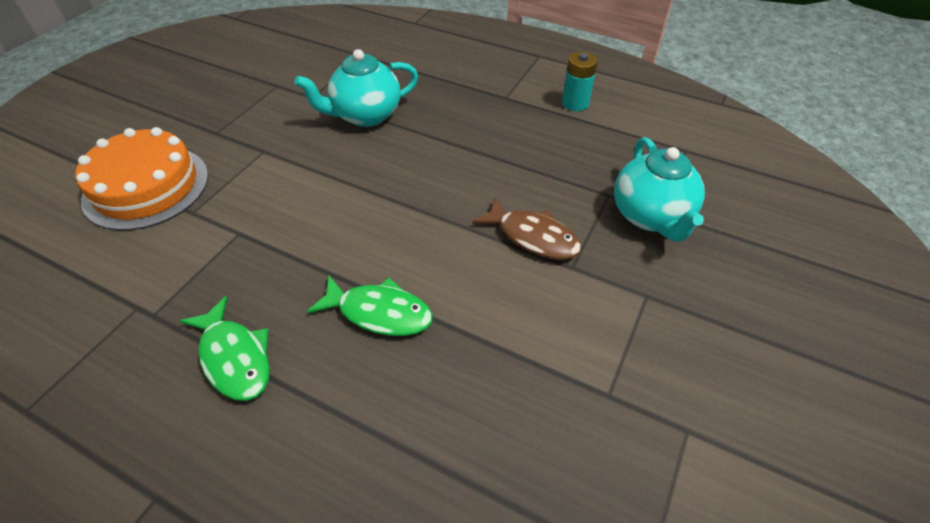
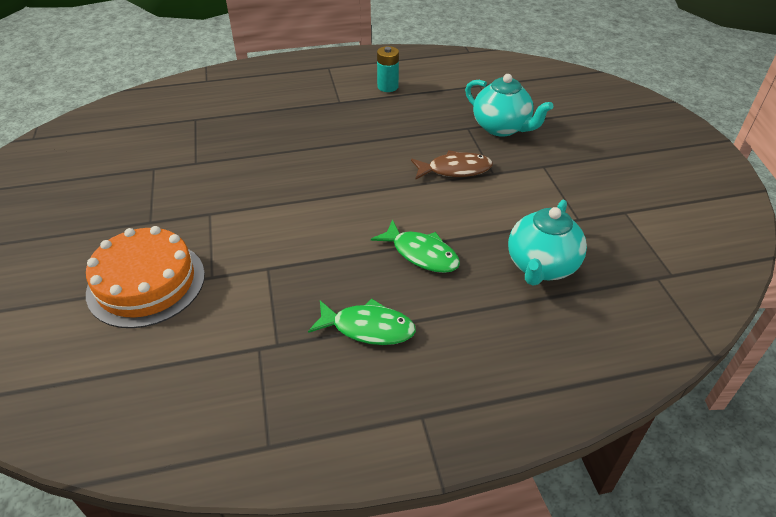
camera: 40 degrees left, 5 degrees down
turquoise teapot [295,49,418,127] -> turquoise teapot moved to [508,200,587,286]
green fish [307,276,433,336] -> green fish turned 60 degrees clockwise [371,220,460,273]

